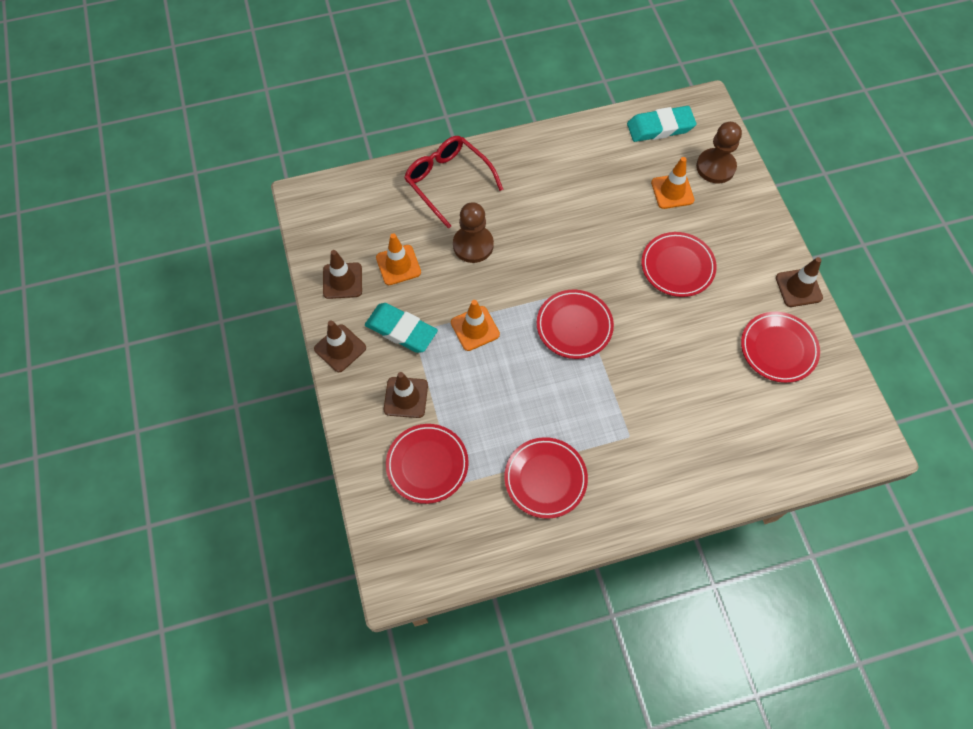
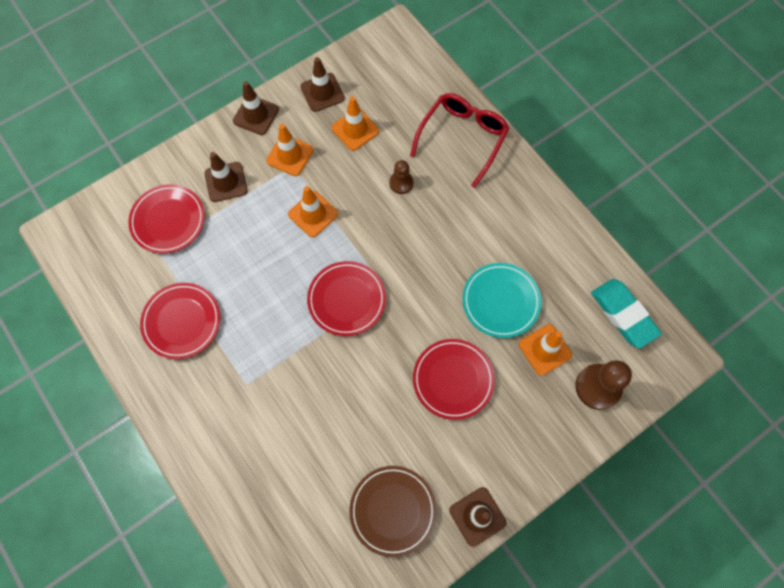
camera: 70 degrees right, 5 degrees up
turquoise eraser [365,303,438,353] -> orange traffic cone [266,124,314,176]
brown pawn [453,202,494,263] -> brown pawn [389,160,413,194], size x0.59
red plate [741,312,820,383] -> brown plate [349,466,437,557]
none -> turquoise plate [462,263,541,338]

